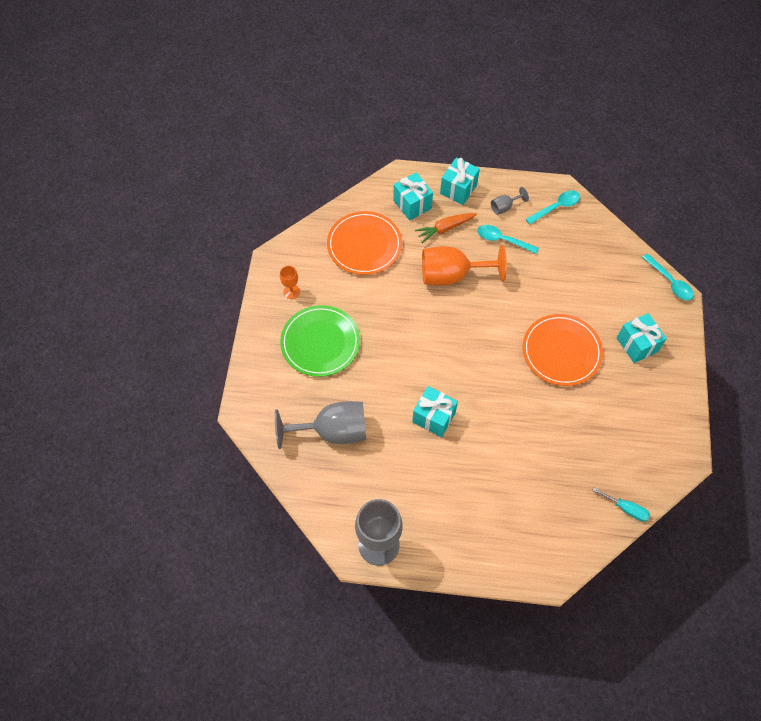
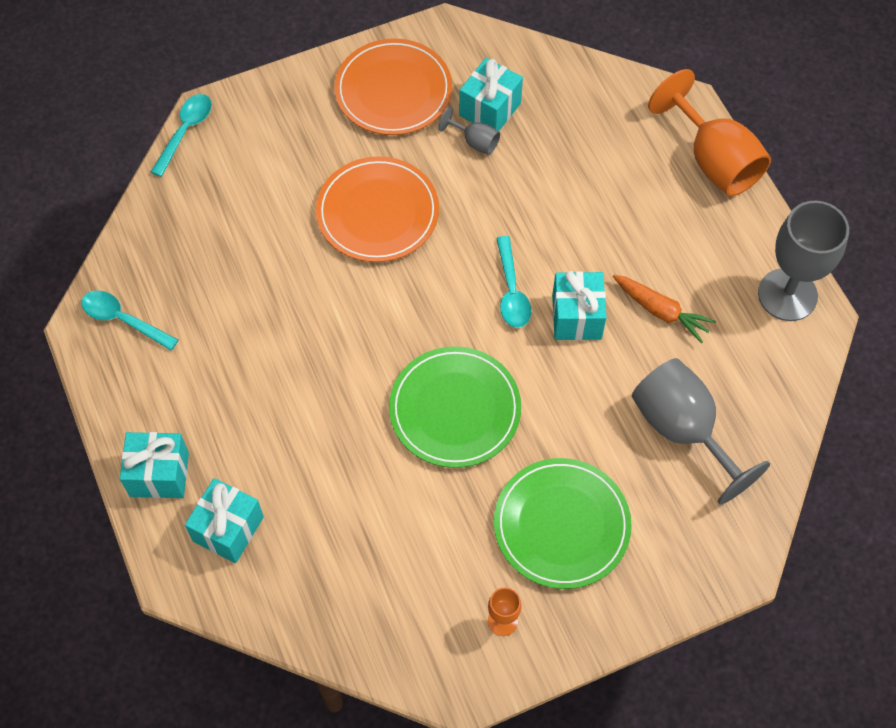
camera: 120 degrees left, 0 degrees up
orange plate [327,211,402,275] -> orange plate moved to [334,38,452,135]
orange carrot [415,213,477,243] -> orange carrot moved to [613,275,716,343]
orange goblet [422,245,507,285] -> orange goblet moved to [648,69,771,196]
turquoise spoon [477,225,539,254] -> turquoise spoon moved to [496,236,531,328]
grey goblet [491,187,529,215] -> grey goblet moved to [438,107,500,155]
turquoise screwdriver [592,487,650,522] -> none
turquoise gift [617,313,667,363] -> turquoise gift moved to [459,58,523,131]
none -> green plate [389,346,521,468]

